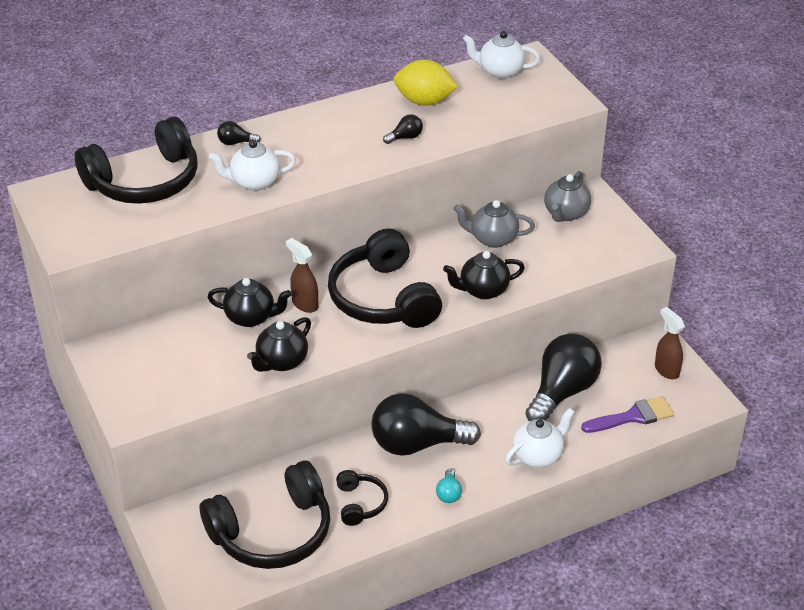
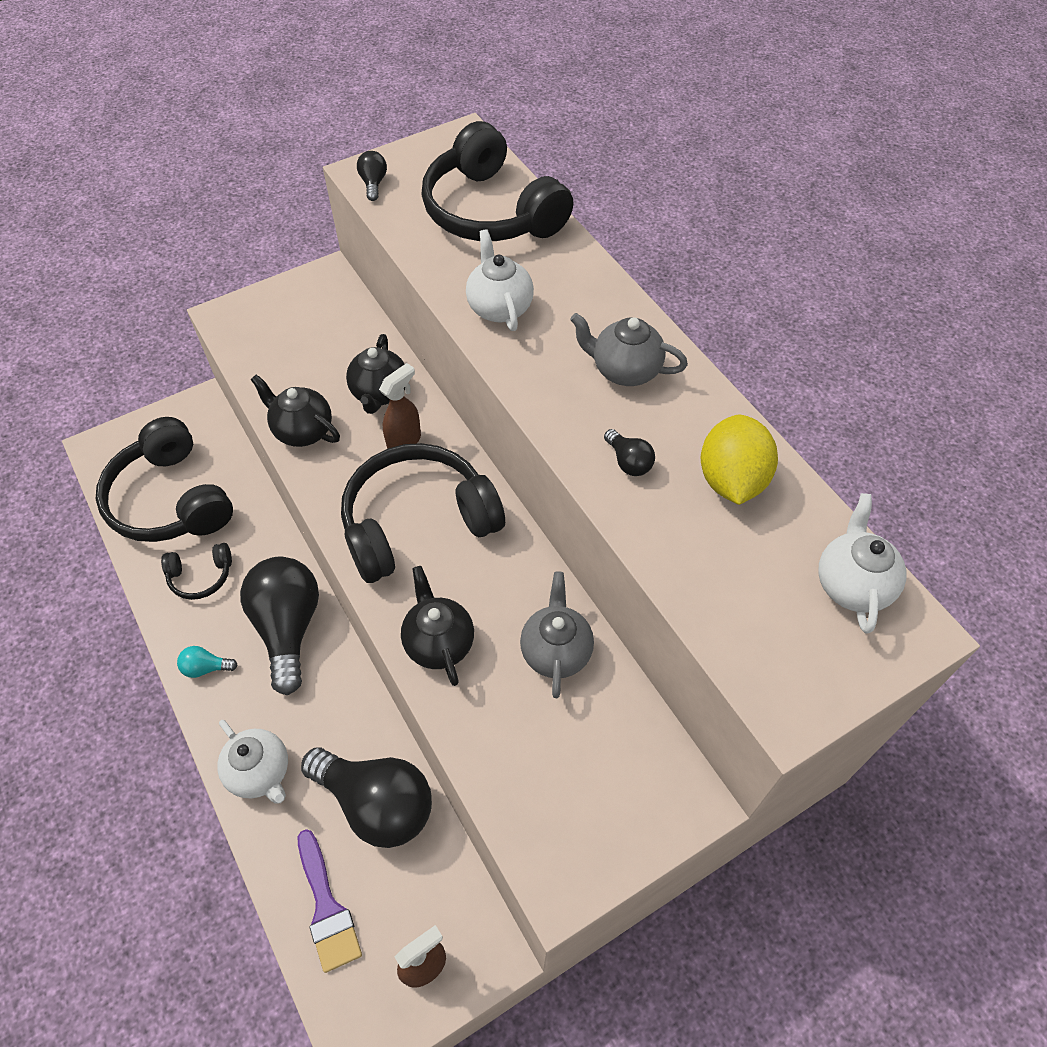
camera: 85 degrees right, 15 degrees up
black light bulb [217,121,261,145] -> black light bulb moved to [357,151,387,201]
grey teapot [544,171,591,222] -> grey teapot moved to [570,313,688,386]

